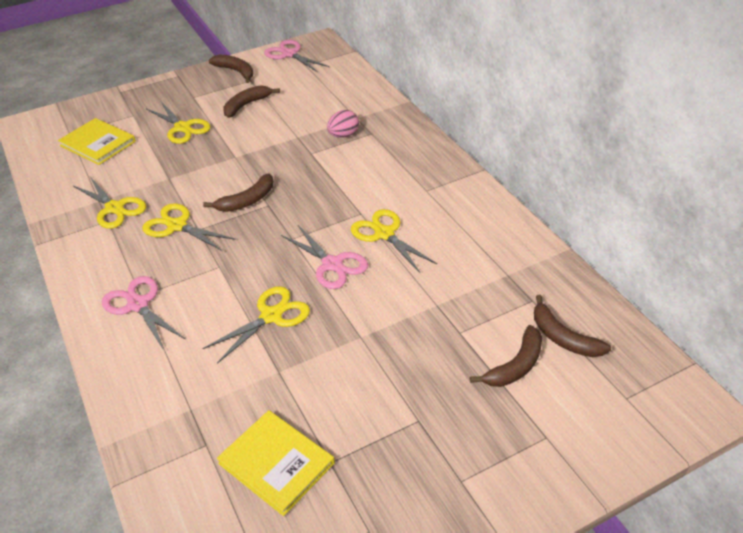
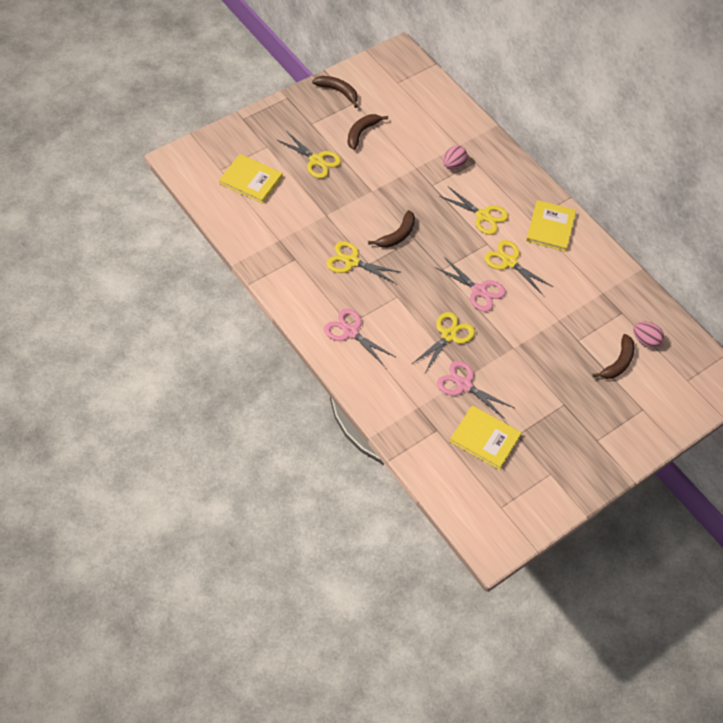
camera: 15 degrees left, 15 degrees up
yellow scissors [73,177,146,229] -> yellow scissors moved to [439,187,509,235]
pink scissors [264,40,330,72] -> pink scissors moved to [437,361,514,419]
brown banana [534,295,611,357] -> pink egg [633,322,664,348]
none -> yellow book [526,200,576,252]

